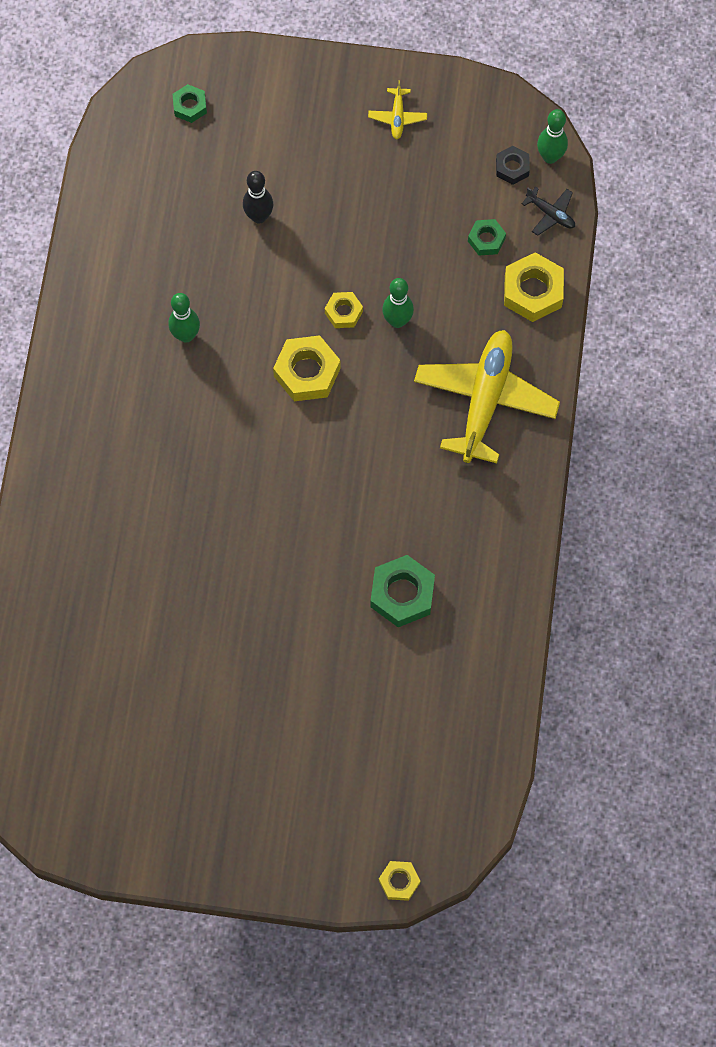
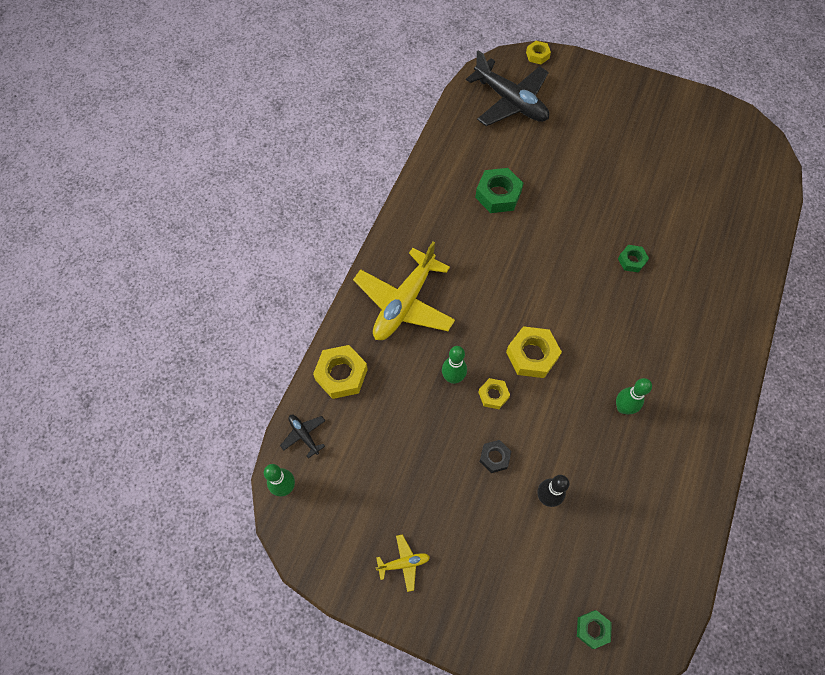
camera: 165 degrees left, 5 degrees down
yellow plane [368,80,427,139] -> yellow plane turned 60 degrees clockwise [376,534,430,592]
green nut [468,219,506,256] -> green nut moved to [618,245,649,273]
black nut [496,146,530,185] -> black nut moved to [480,440,511,473]
none -> black plane [466,50,549,126]

